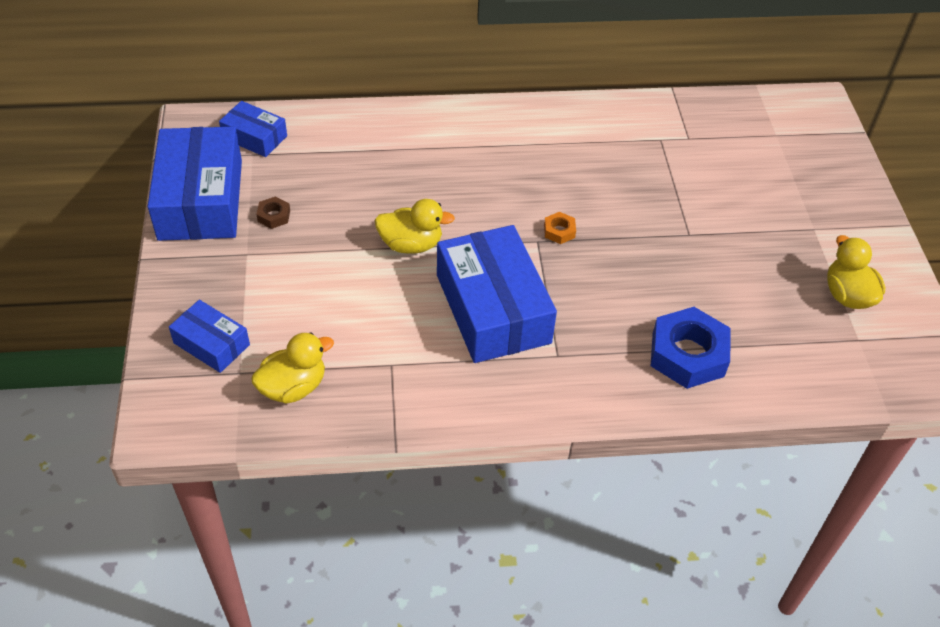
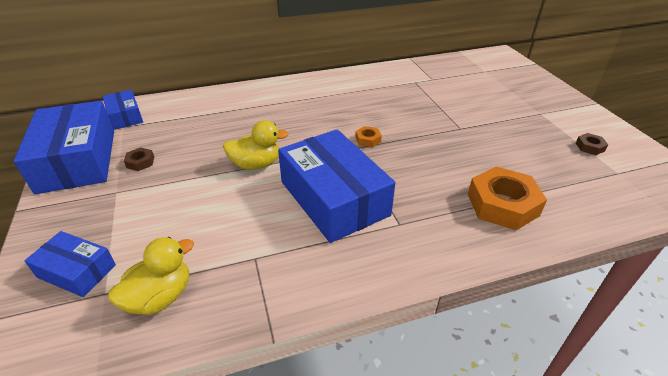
camera: 10 degrees left, 10 degrees down
blue box [219,101,287,157] -> blue box turned 45 degrees clockwise [103,90,143,130]
blue nut [651,307,730,389] -> orange nut [468,166,547,230]
yellow duck [827,235,886,309] -> brown nut [576,133,608,155]

